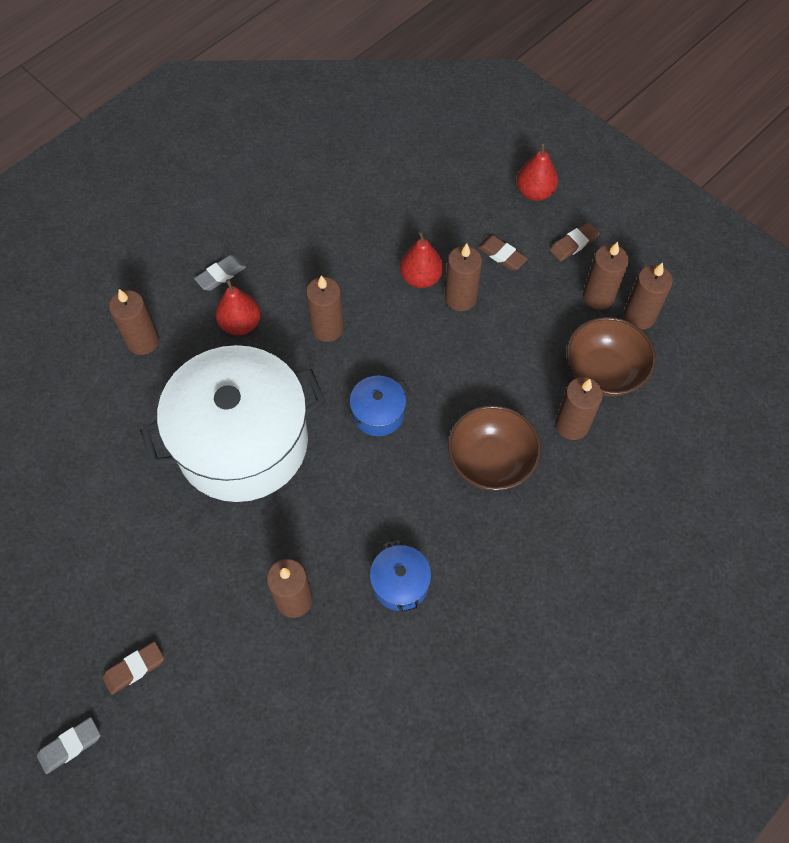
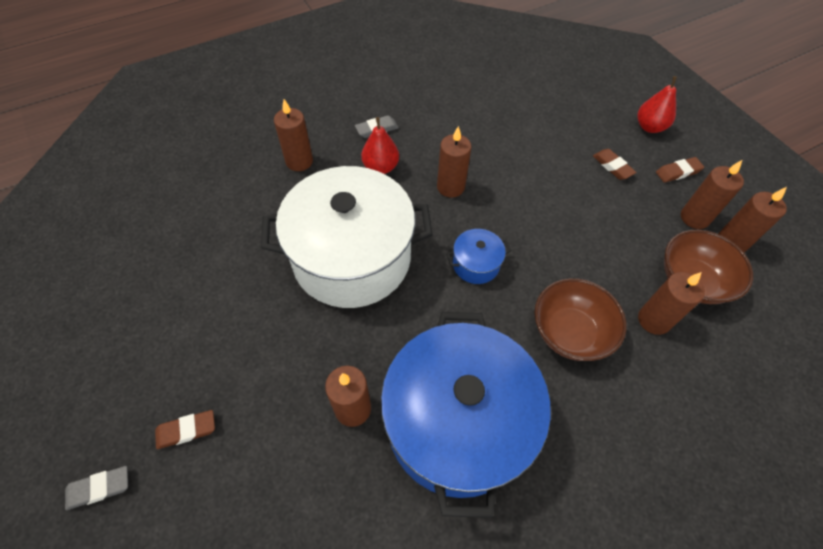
camera: 15 degrees right, 5 degrees down
blue pot [370,539,431,614] -> blue pot [381,312,551,518], size x2.48
red pear [400,231,443,288] -> none
brown candle [445,244,482,311] -> none

